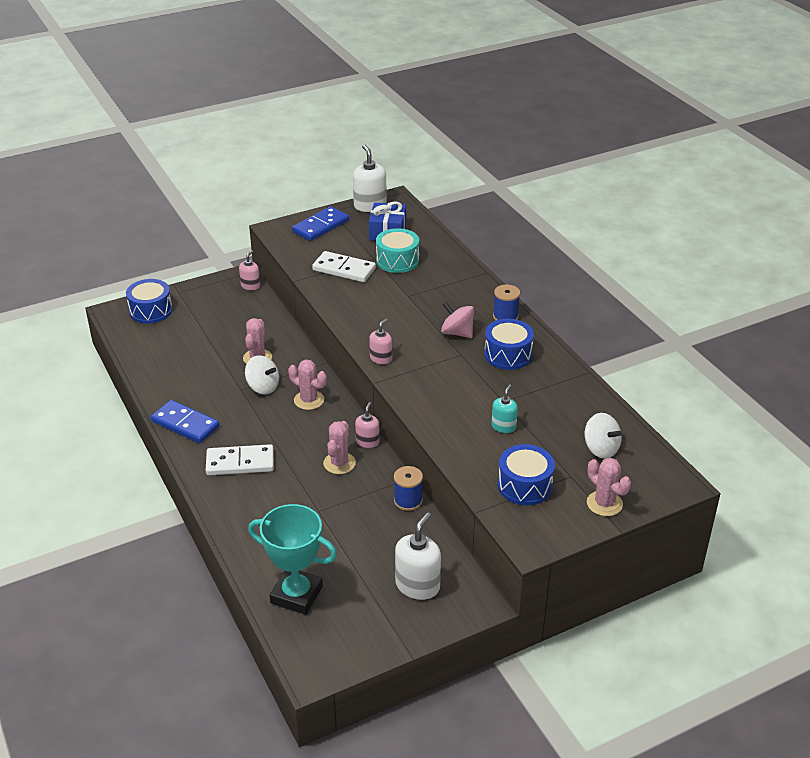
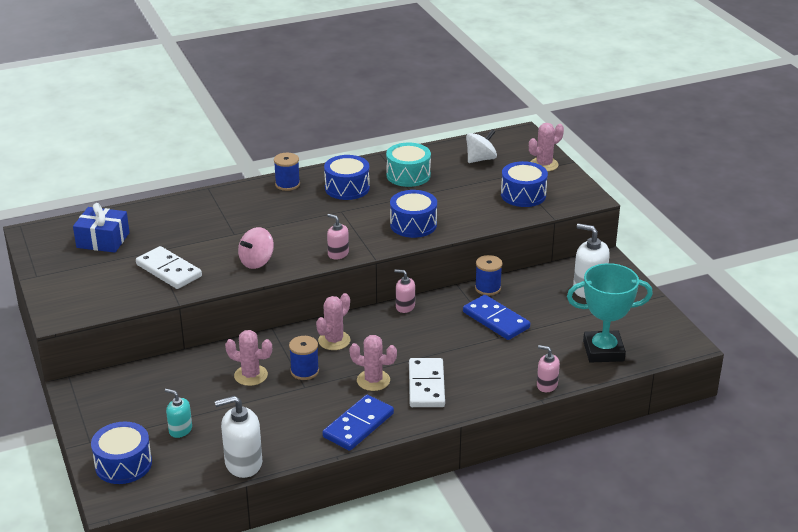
camera: 85 degrees left, 5 degrees down
pink soap dispenser [239,250,260,290] -> pink soap dispenser moved to [537,345,560,392]
white spinning top [245,355,279,394] -> blue spool [289,336,319,380]
turquoise trophy [248,504,337,615] -> turquoise trophy turned 60 degrees clockwise [567,263,653,363]
blue domino [292,206,349,241] -> blue domino moved to [463,295,530,340]
white domino [312,251,376,282] -> white domino turned 75 degrees counterclockwise [136,246,202,289]
pink cactus [323,421,356,474] -> pink cactus moved to [349,335,397,391]
white soap dispenser [353,144,387,212] -> white soap dispenser moved to [215,396,262,478]
turquoise drum [376,228,419,273] -> turquoise drum moved to [386,143,431,187]
pink spinning top [441,302,474,338] -> pink spinning top moved to [238,227,274,269]
turquoise soap dispenser [491,384,518,433] -> turquoise soap dispenser moved to [165,389,192,438]
none -> blue drum [390,190,437,238]

